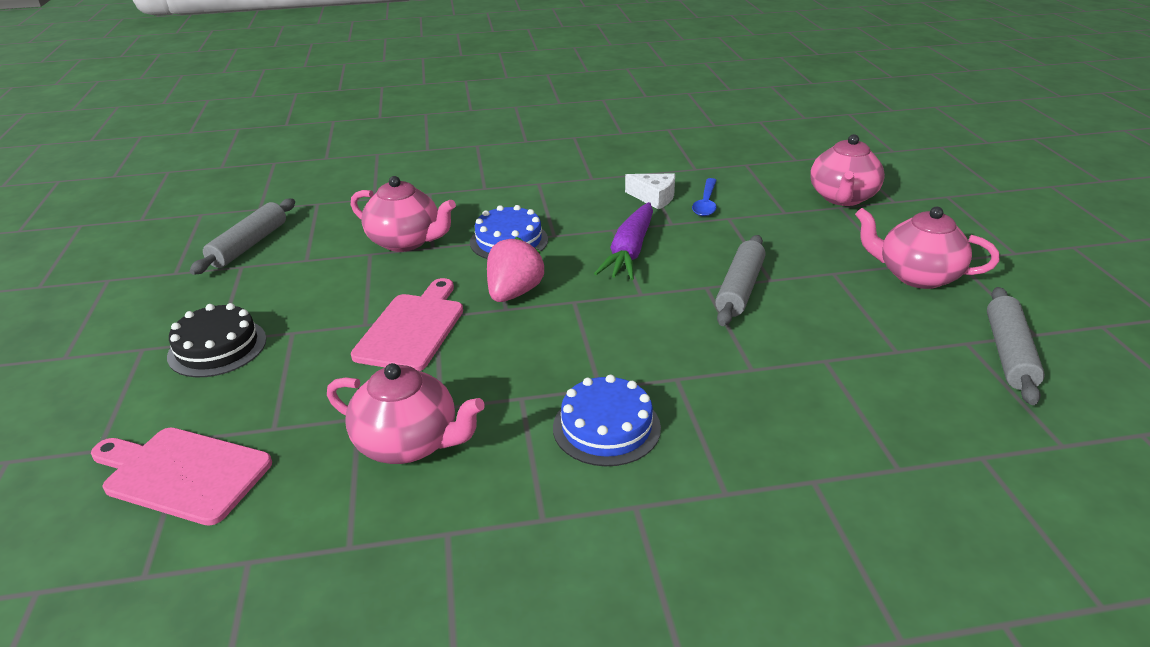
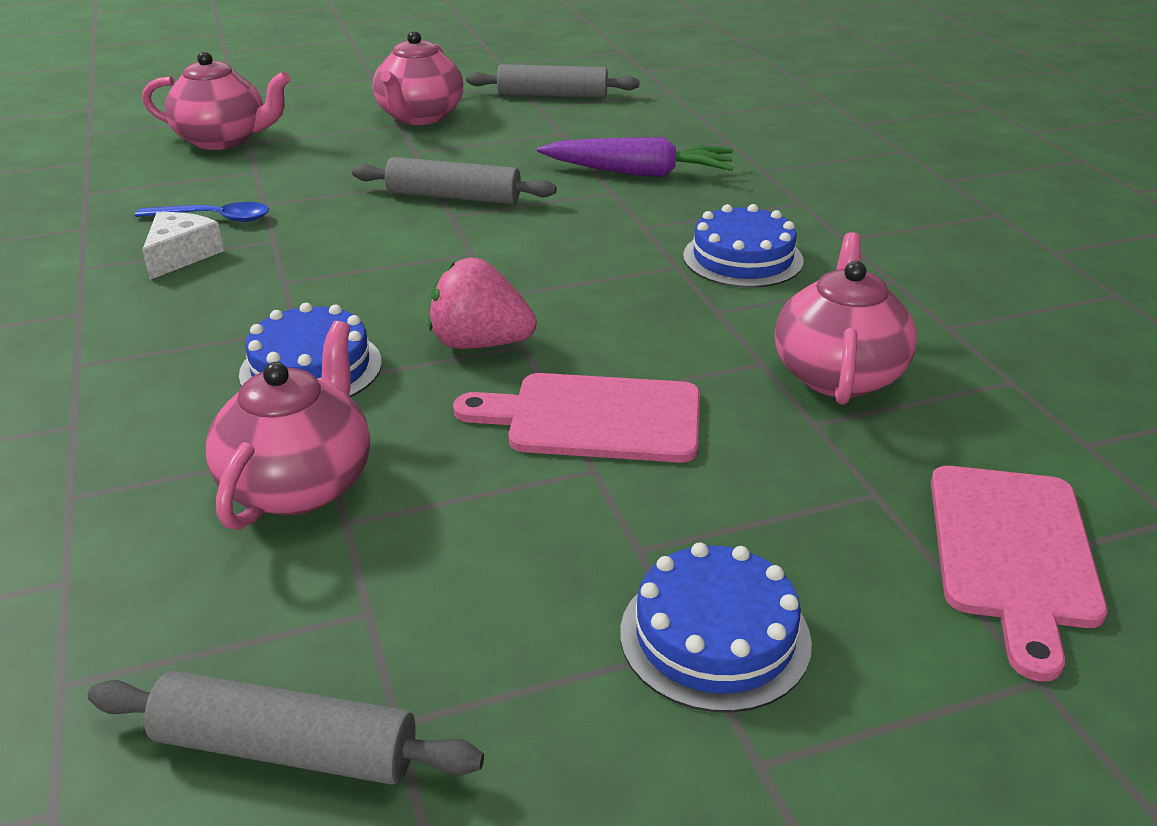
camera: 100 degrees left, 0 degrees up
black cake [167,303,266,377] -> blue cake [620,542,812,713]
purple carrot [594,202,653,280] -> purple carrot moved to [537,137,733,177]

